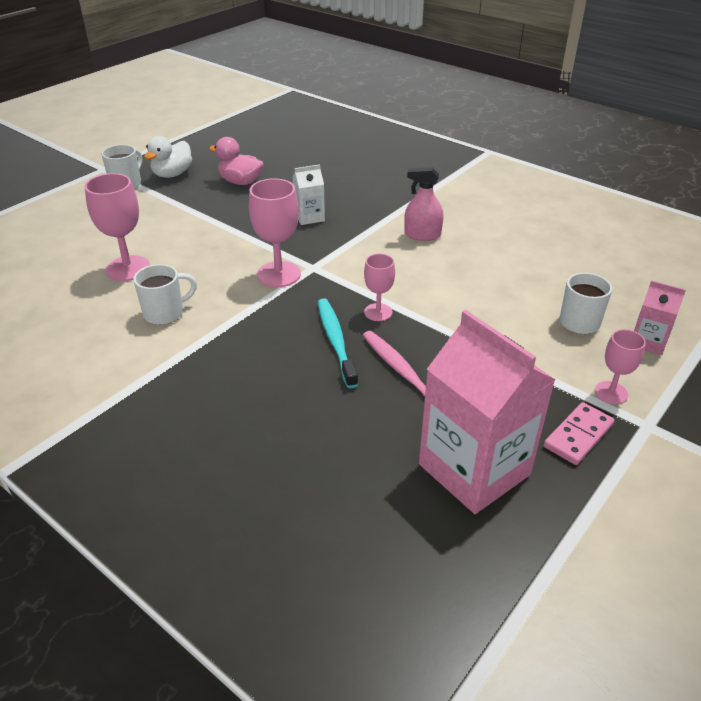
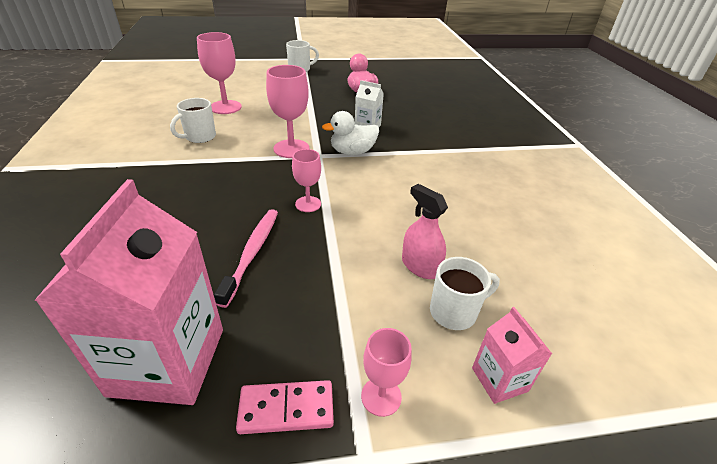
camera: 40 degrees right, 0 degrees up
white mug [133,264,197,325] -> white mug turned 120 degrees clockwise [170,98,216,143]
white duck [144,136,192,178] -> white duck moved to [322,111,379,155]
turquoise toothbrush [318,298,358,388] -> none
pink spray bottle [404,167,444,241] -> pink spray bottle moved to [402,184,448,279]

